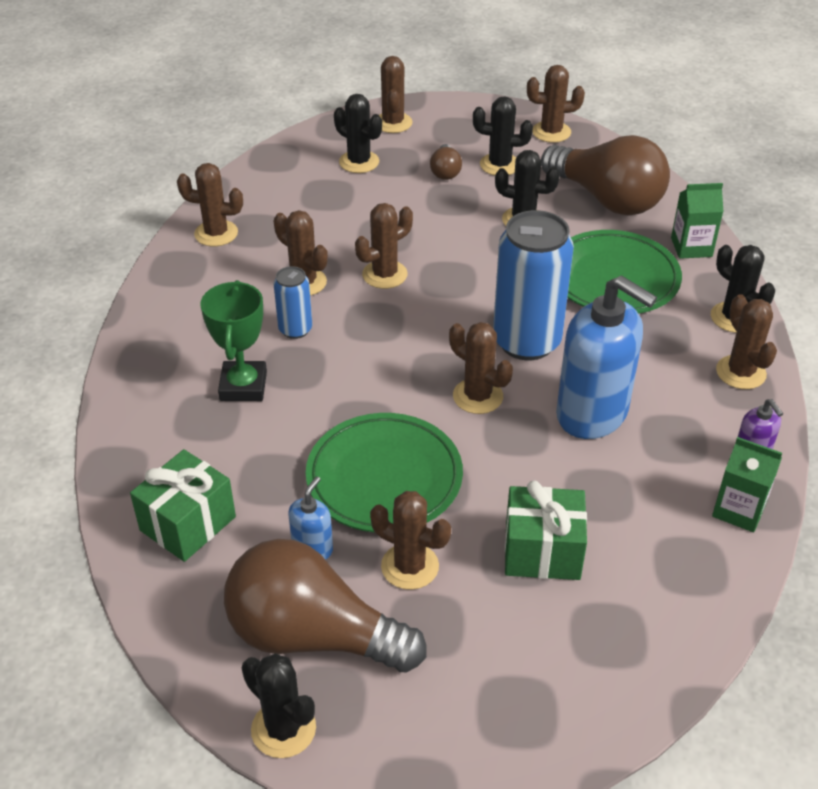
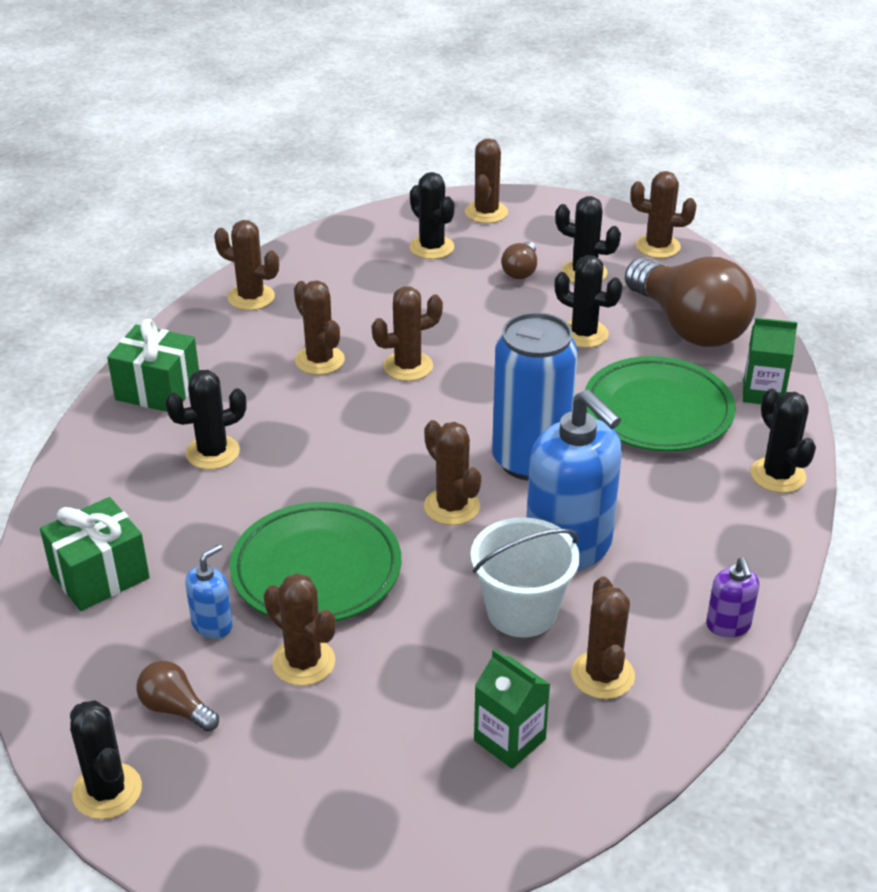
camera: 15 degrees right, 5 degrees down
green trophy [201,280,267,401] -> black cactus [165,370,246,470]
brown light bulb [224,539,427,672] -> brown light bulb [136,661,219,732], size x0.43
blue can [274,266,312,339] -> none
green gift [505,480,587,580] -> green gift moved to [107,319,199,412]
green carton [712,437,782,532] -> green carton moved to [474,649,550,769]
brown cactus [716,294,777,389] -> brown cactus moved to [571,577,635,699]
none -> white bucket [471,517,580,638]

